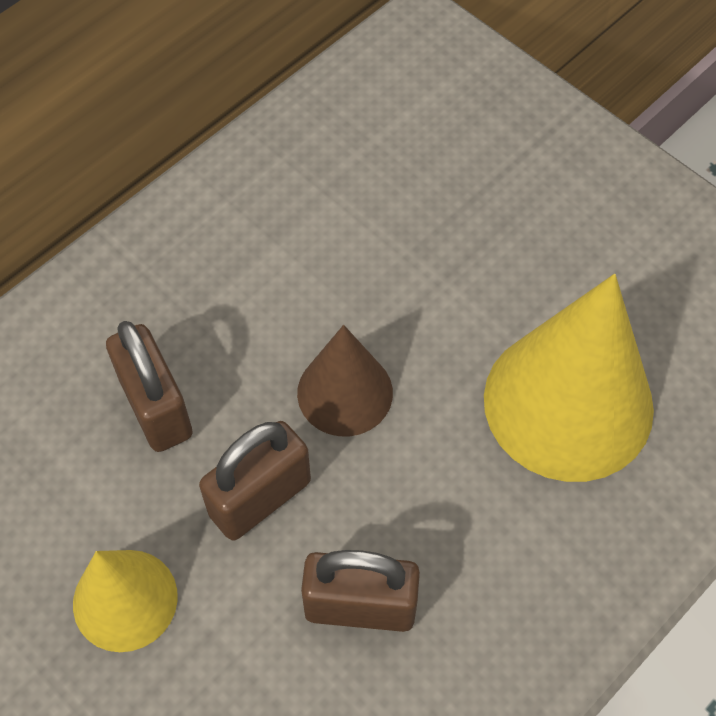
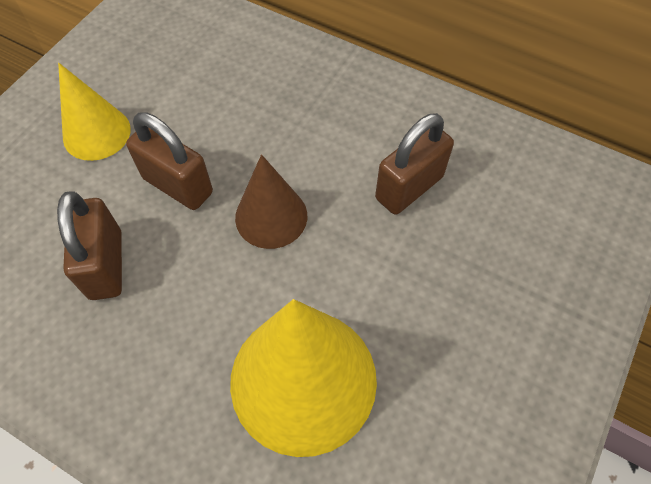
camera: 75 degrees right, 0 degrees up
brown padlock [106,321,193,452] -> brown padlock moved to [375,113,454,215]

